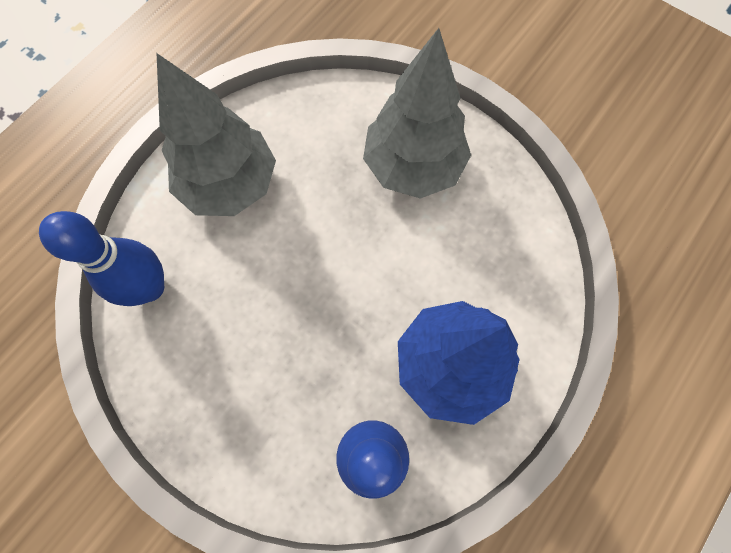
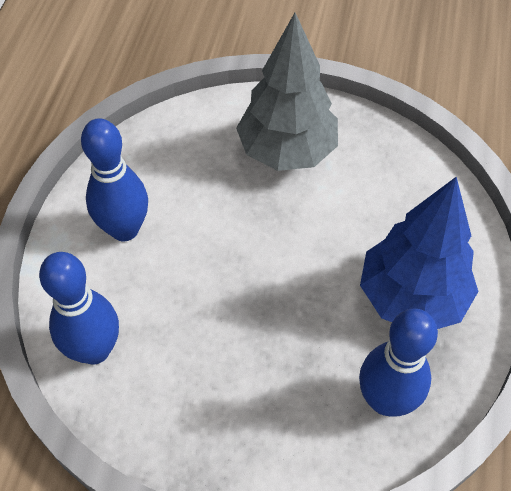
camera: 25 degrees left, 15 degrees down
grey tree [156,53,276,216] -> blue bowling pin [81,118,148,241]

